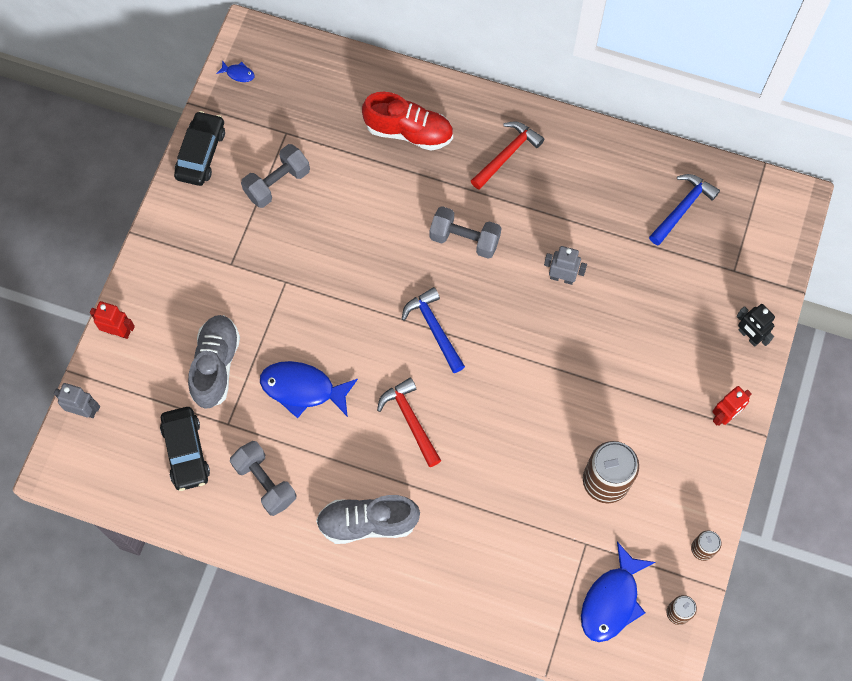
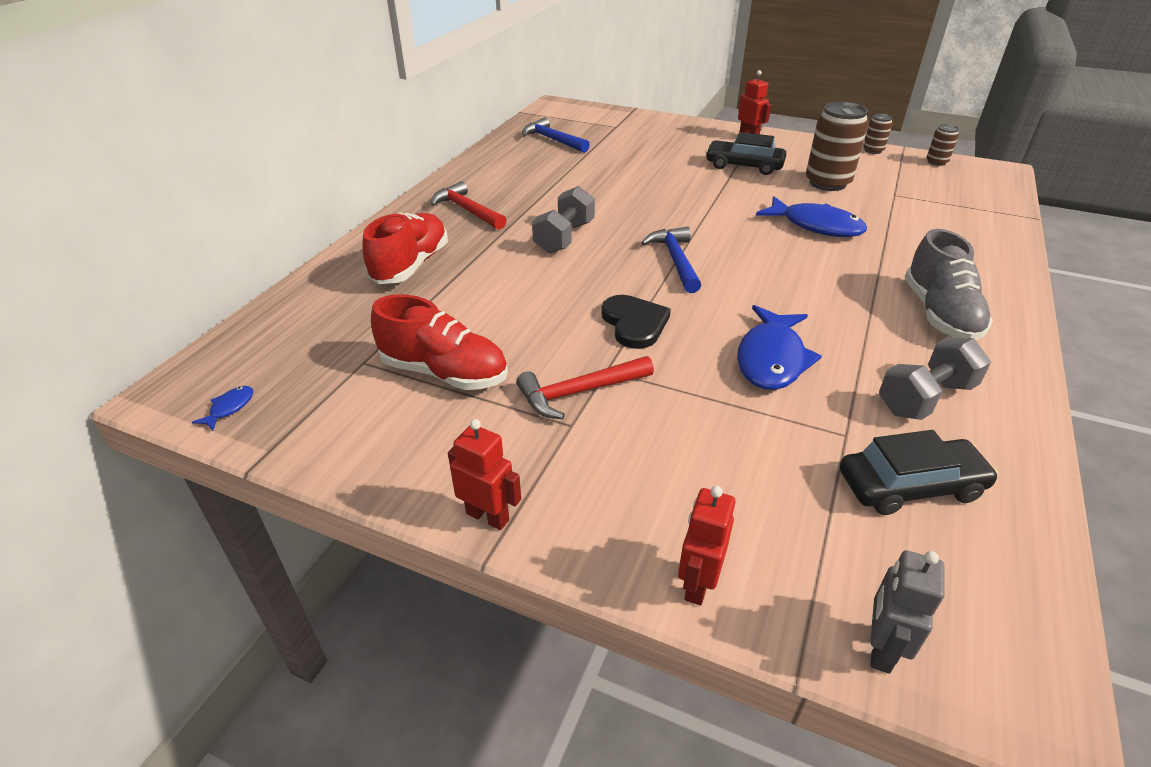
camera: 85 degrees left, 30 degrees down
black car [174,111,225,186] -> black car moved to [705,132,786,175]
grey shoe [188,315,240,409] -> none
grey dumbbell [241,144,310,208] -> red shoe [371,294,508,390]
red hammer [377,378,441,467] -> red hammer moved to [516,356,654,419]
blue hammer [402,287,465,373] -> blue hammer turned 105 degrees clockwise [641,226,701,293]
grey robot [544,246,587,285] -> none
blue fish [581,542,655,642] -> blue fish moved to [756,196,867,237]
black robot [736,304,775,347] -> none
none -> red robot [448,419,521,530]
none -> black heart [601,295,671,349]

